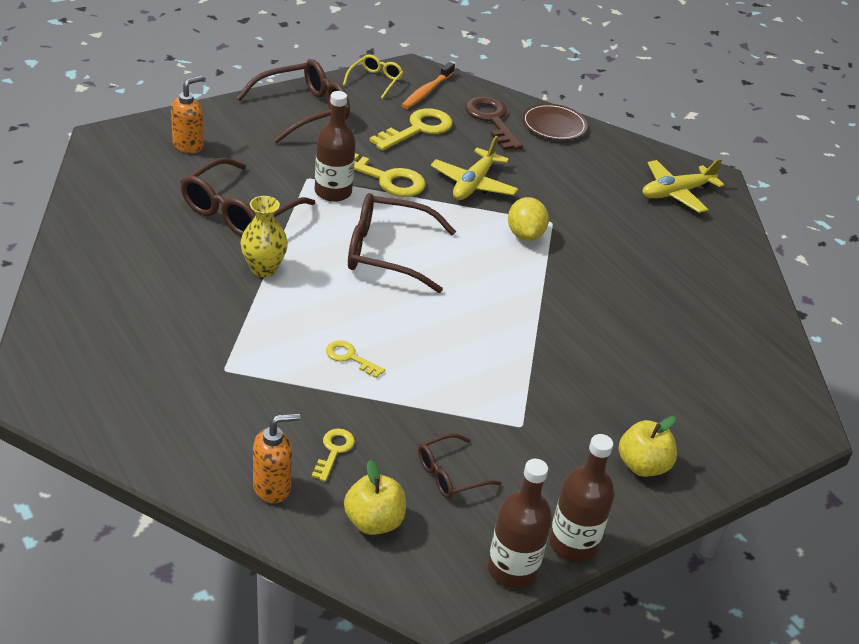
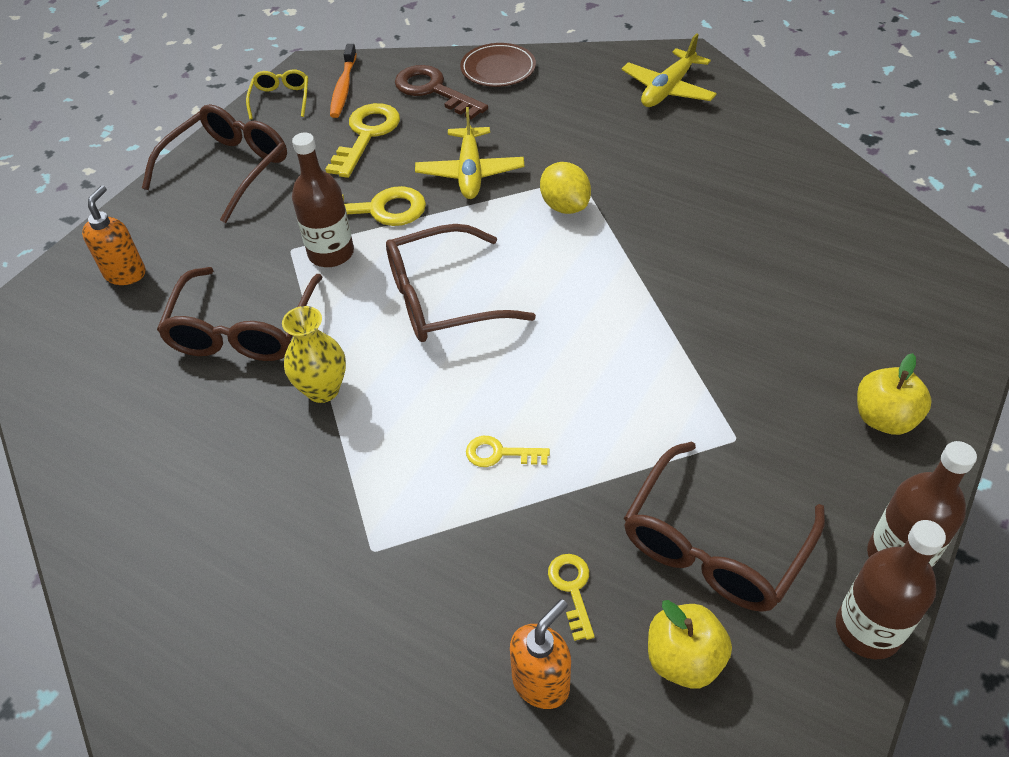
camera: 20 degrees left, 10 degrees up
brown glasses [418,433,502,499] -> brown glasses [624,441,825,612], size x1.85

